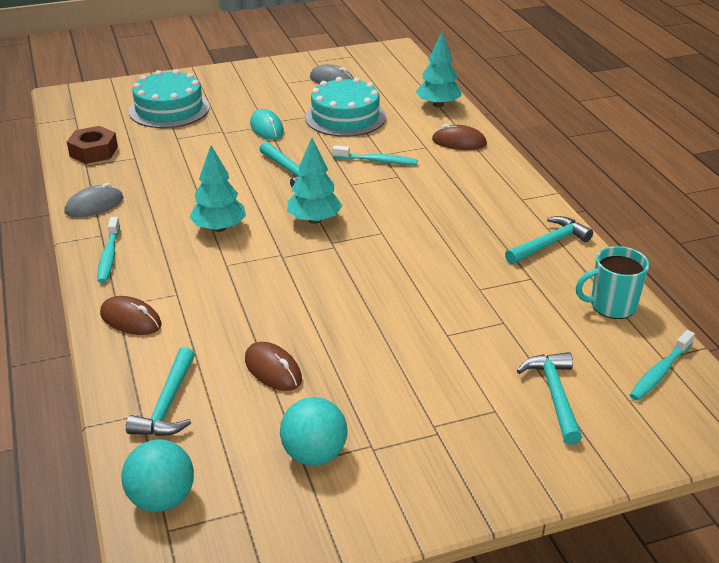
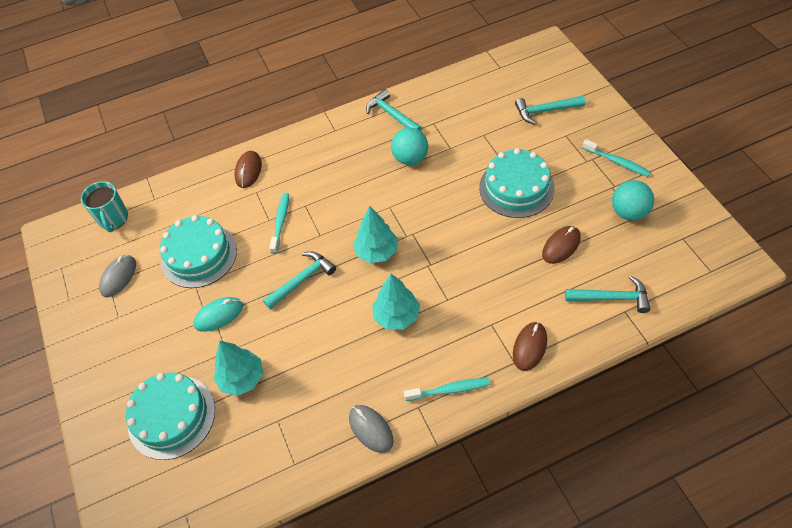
camera: 90 degrees left, 20 degrees up
brown nut [67,126,118,164] -> none
turquoise ball [121,439,194,512] -> turquoise ball moved to [391,127,428,165]
turquoise tree [416,32,461,108] -> turquoise tree moved to [213,341,263,396]
turquoise mug [576,246,649,319] -> turquoise mug moved to [81,181,128,232]
turquoise toothbrush [630,330,695,401] -> turquoise toothbrush moved to [582,139,651,177]
none -> turquoise cake [479,148,555,218]

